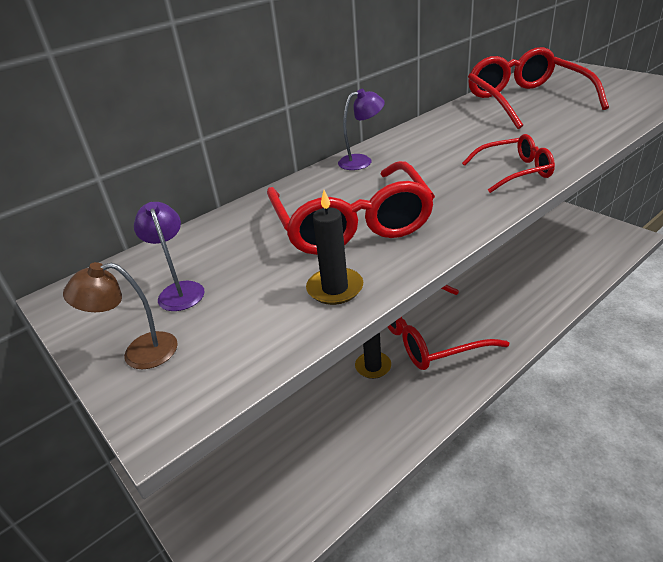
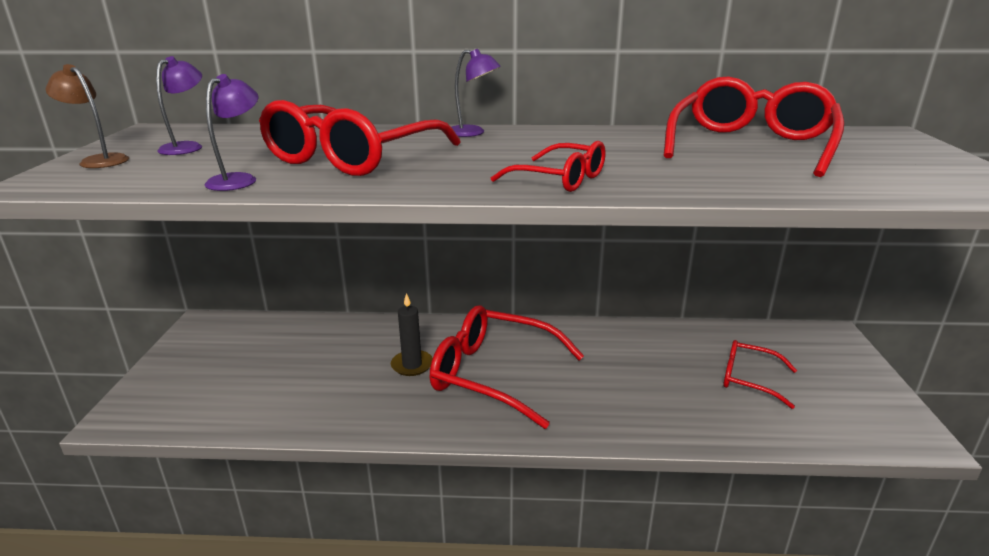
camera: 40 degrees right, 10 degrees down
black candle [306,190,363,305] -> purple lamp [205,74,259,191]
none -> red glasses [723,340,797,409]

